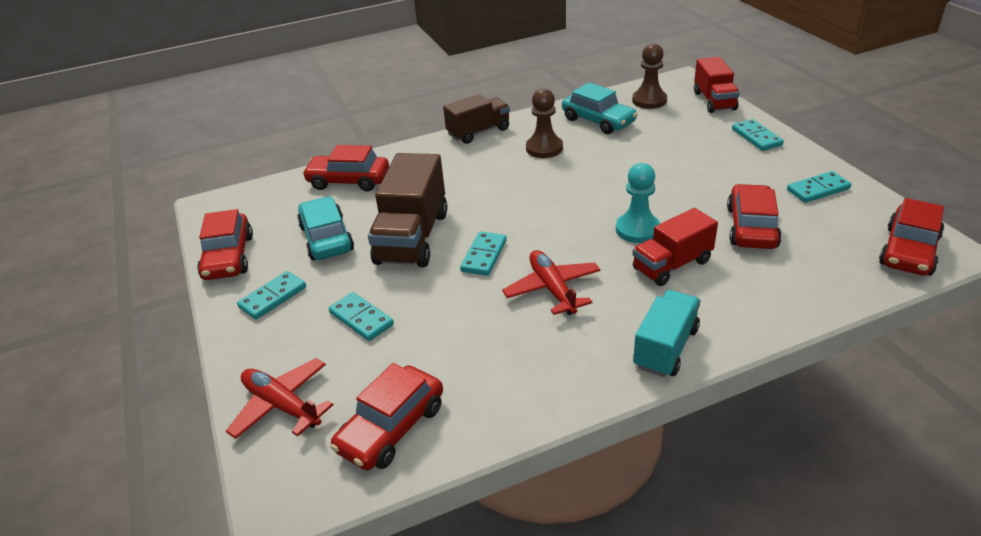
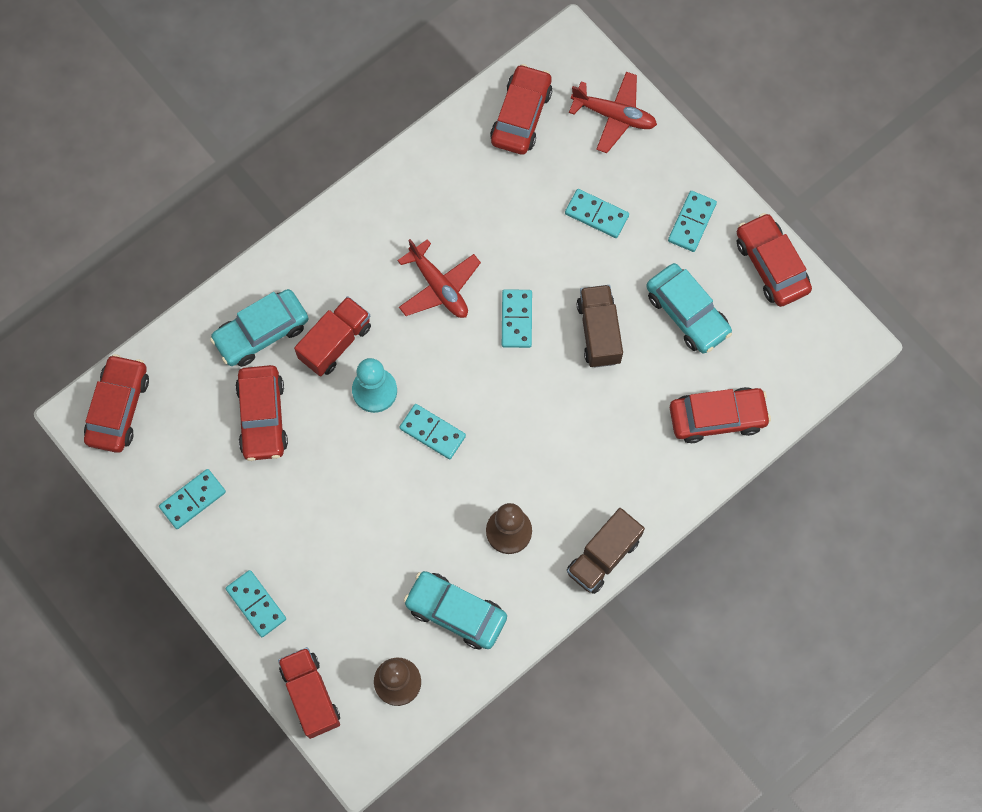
camera: 160 degrees right, 35 degrees up
brown truck [368,153,448,267] -> brown truck [577,285,623,367], size x0.65
turquoise truck [633,290,700,377] -> none
none -> turquoise car [210,289,309,367]
none -> turquoise domino [400,404,466,459]

